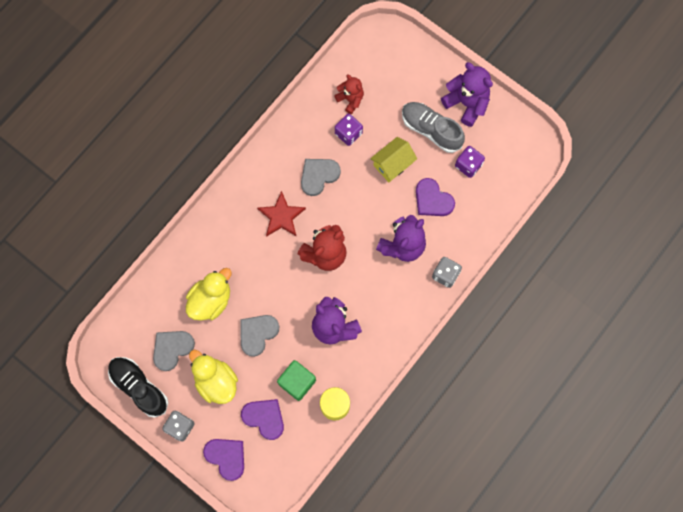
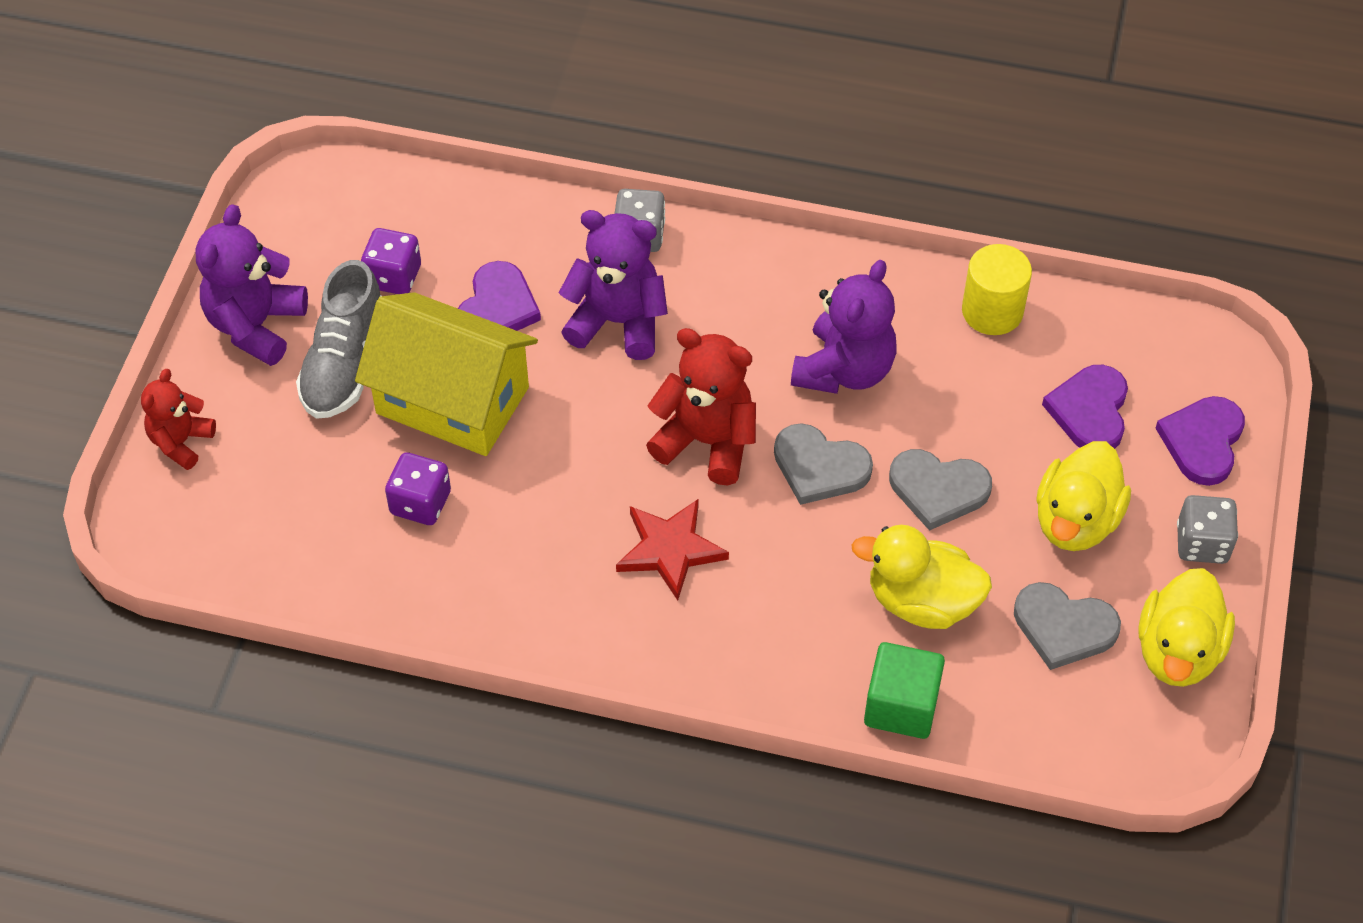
camera: 115 degrees left, 20 degrees down
black shoe [108,357,168,418] -> yellow duck [1139,568,1235,687]
green cube [277,360,316,401] -> green cube moved to [864,642,945,739]
grey heart [301,159,341,196] -> grey heart moved to [774,423,873,505]
red teddy bear [334,74,364,114] -> red teddy bear moved to [141,369,216,470]
yellow house [370,137,417,182] -> yellow house [355,292,538,456], size x1.73

